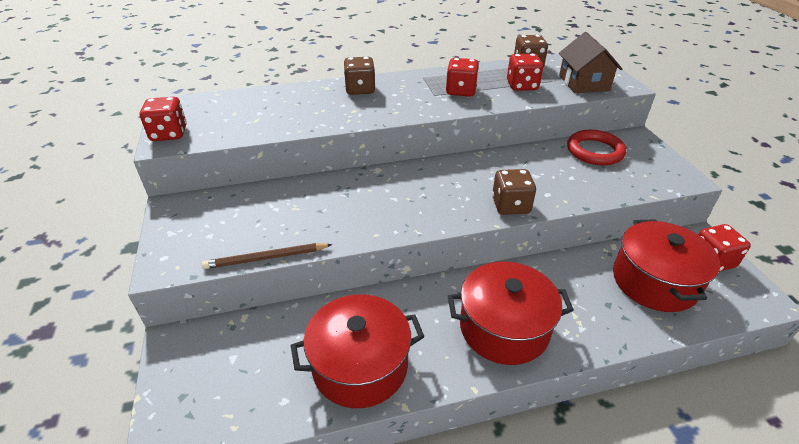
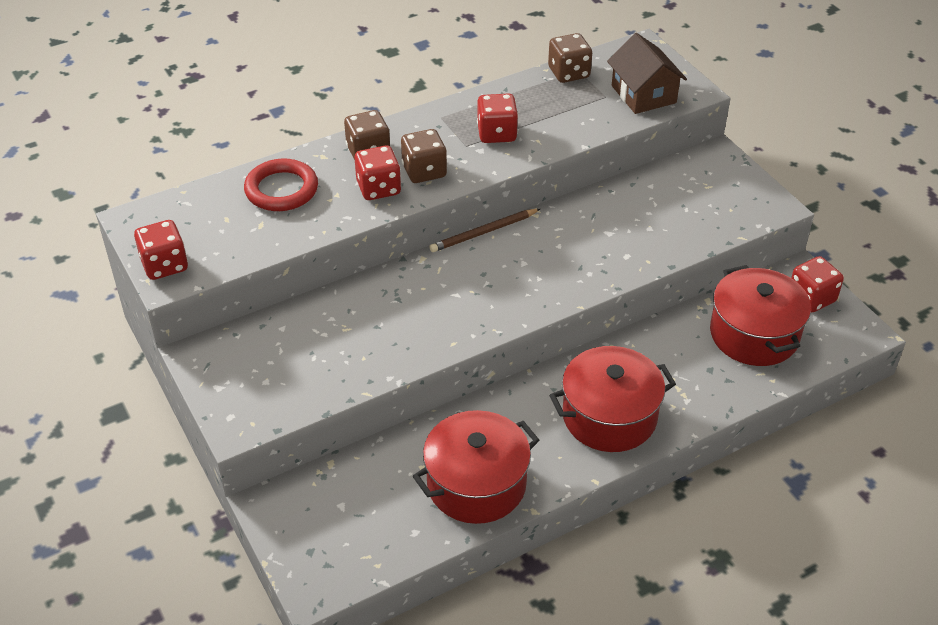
camera: 15 degrees left, 5 degrees up
brown pencil [202,243,332,269] -> brown pencil moved to [429,209,540,252]
brown dice [492,169,536,215] -> brown dice moved to [401,129,447,183]
red dice [507,54,543,91] -> red dice moved to [355,145,401,200]
red ring [567,130,626,165] -> red ring moved to [244,159,318,211]

